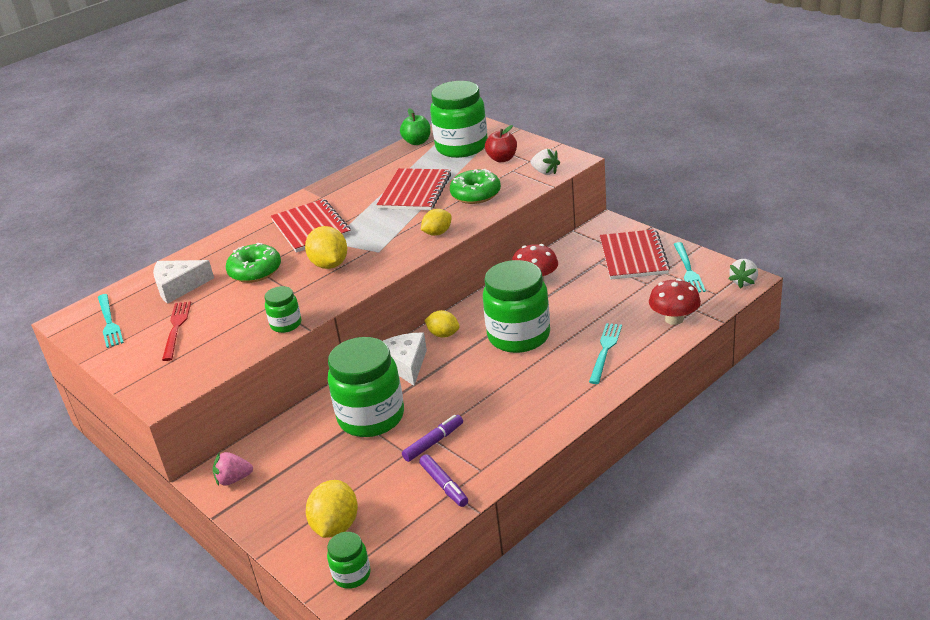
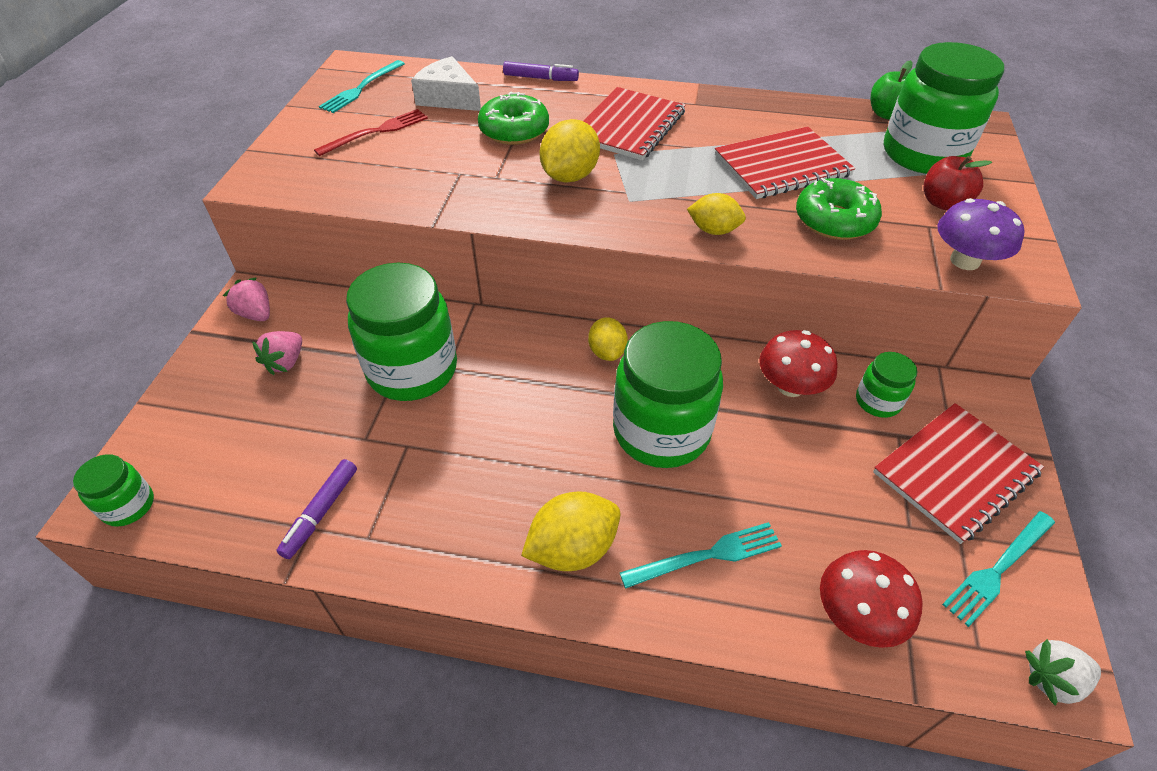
camera: 50 degrees right, 15 degrees up
green jar [265,286,301,333] -> green jar moved to [856,352,917,418]
yellow lemon [306,480,358,538] -> yellow lemon moved to [521,492,620,571]
white cheese [383,333,427,386] -> none
purple marker [402,415,463,462] -> purple marker moved to [503,61,579,81]
white strawberry [531,149,560,175] -> purple mushroom [938,198,1025,270]
none -> pink strawberry [252,331,302,375]

